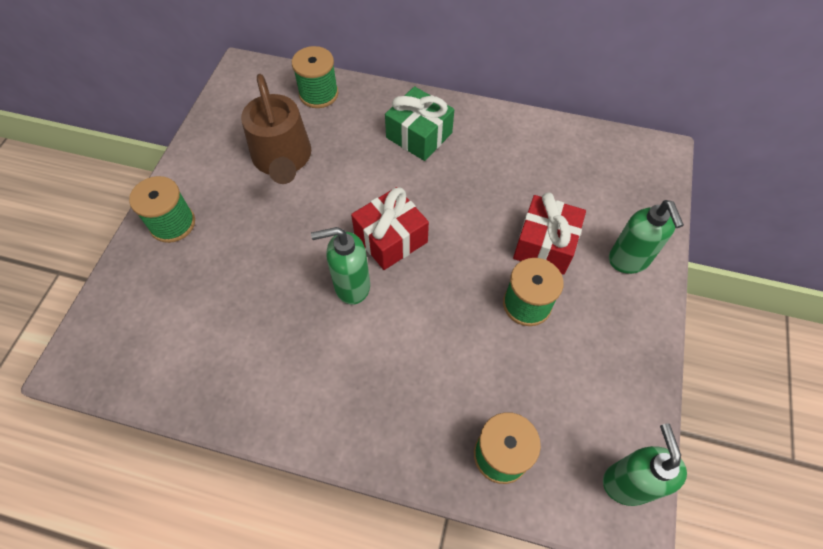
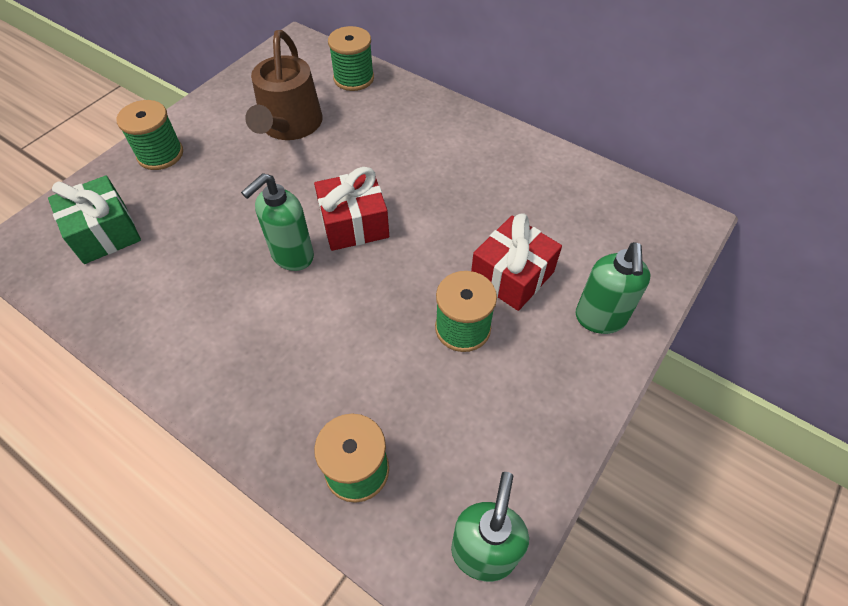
camera: 20 degrees right, 5 degrees down
green soap dispenser [311,227,370,305] -> green soap dispenser turned 60 degrees counterclockwise [241,173,314,271]
green gift [385,86,454,161] -> green gift moved to [48,176,141,264]

